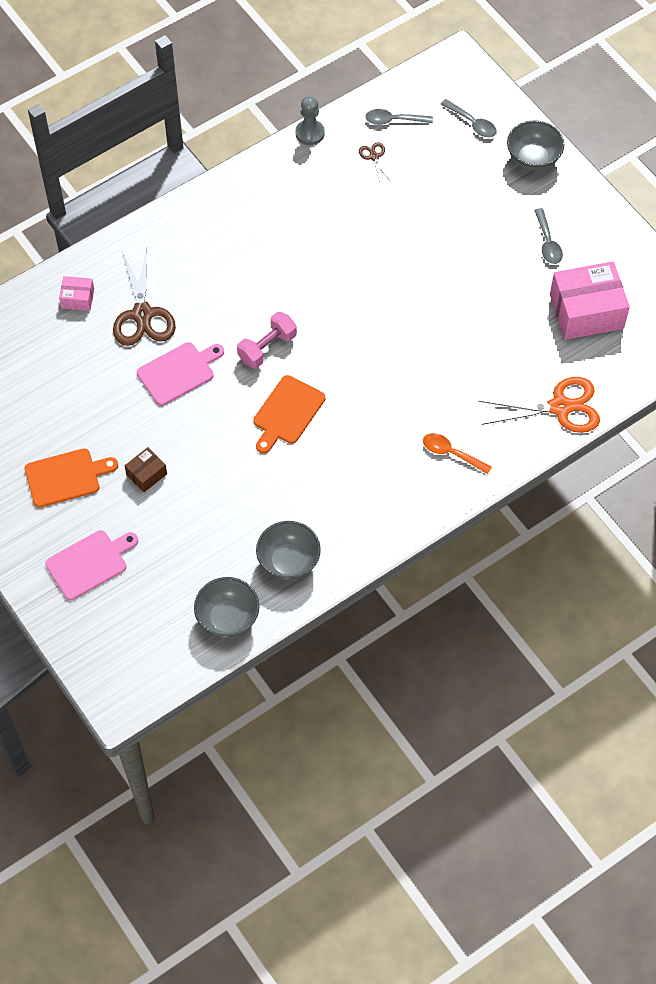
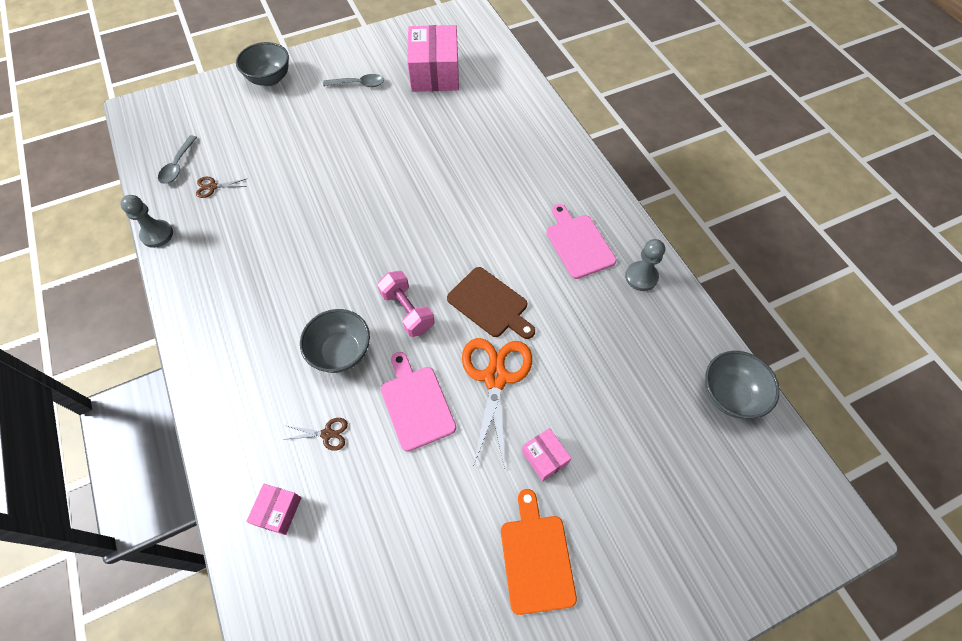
camera: 80 degrees left, 0 degrees up
pink cutting board [45,530,138,600] -> pink cutting board moved to [547,204,616,279]
brown scissors [113,247,176,346] -> brown scissors [283,418,348,451], size x0.45
brown box [125,447,167,492] -> pink box [522,428,572,482]
orange cutting board [253,375,325,454] -> brown cutting board [447,267,535,339]
grey bowl [256,521,321,581] -> grey bowl moved to [300,309,370,373]
orange spoon [423,433,492,474] -> none
grey spoon [441,99,497,138] -> none
orange scissors [478,377,600,433] -> orange scissors moved to [462,338,532,469]
none -> grey pawn [625,239,665,291]

